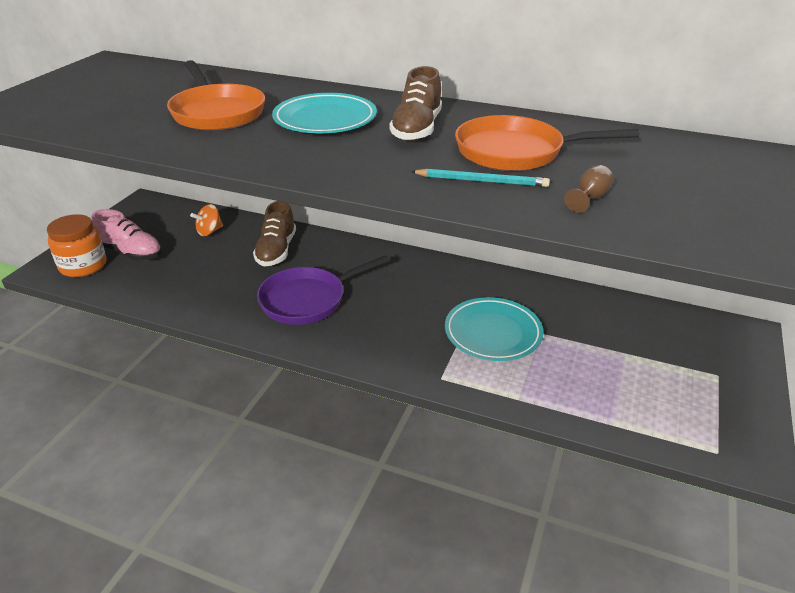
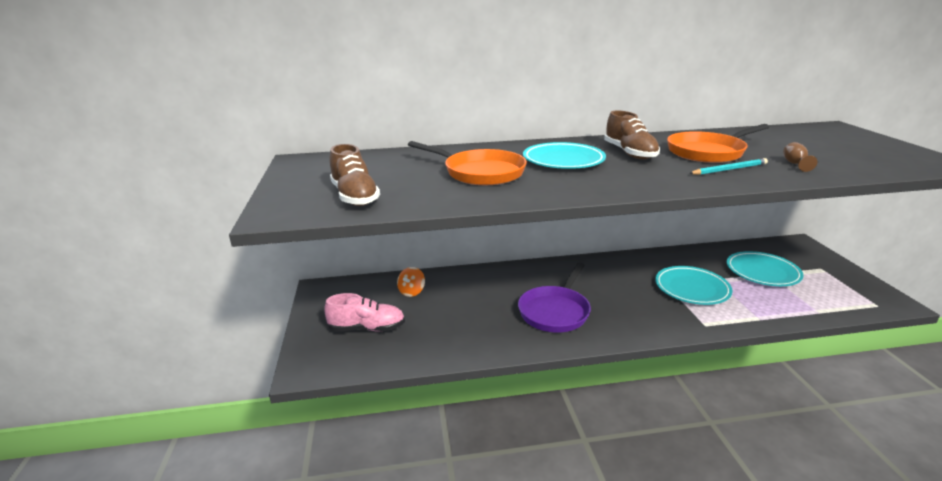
camera: 30 degrees left, 10 degrees down
orange jar [47,214,107,277] -> none
brown shoe [253,201,296,267] -> brown shoe moved to [330,144,380,206]
none -> turquoise plate [727,251,804,286]

